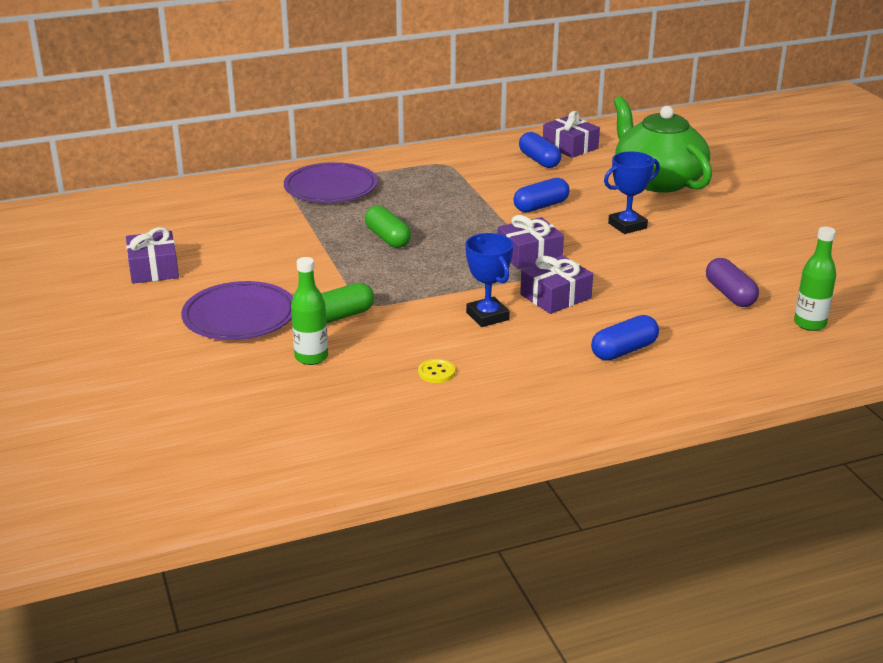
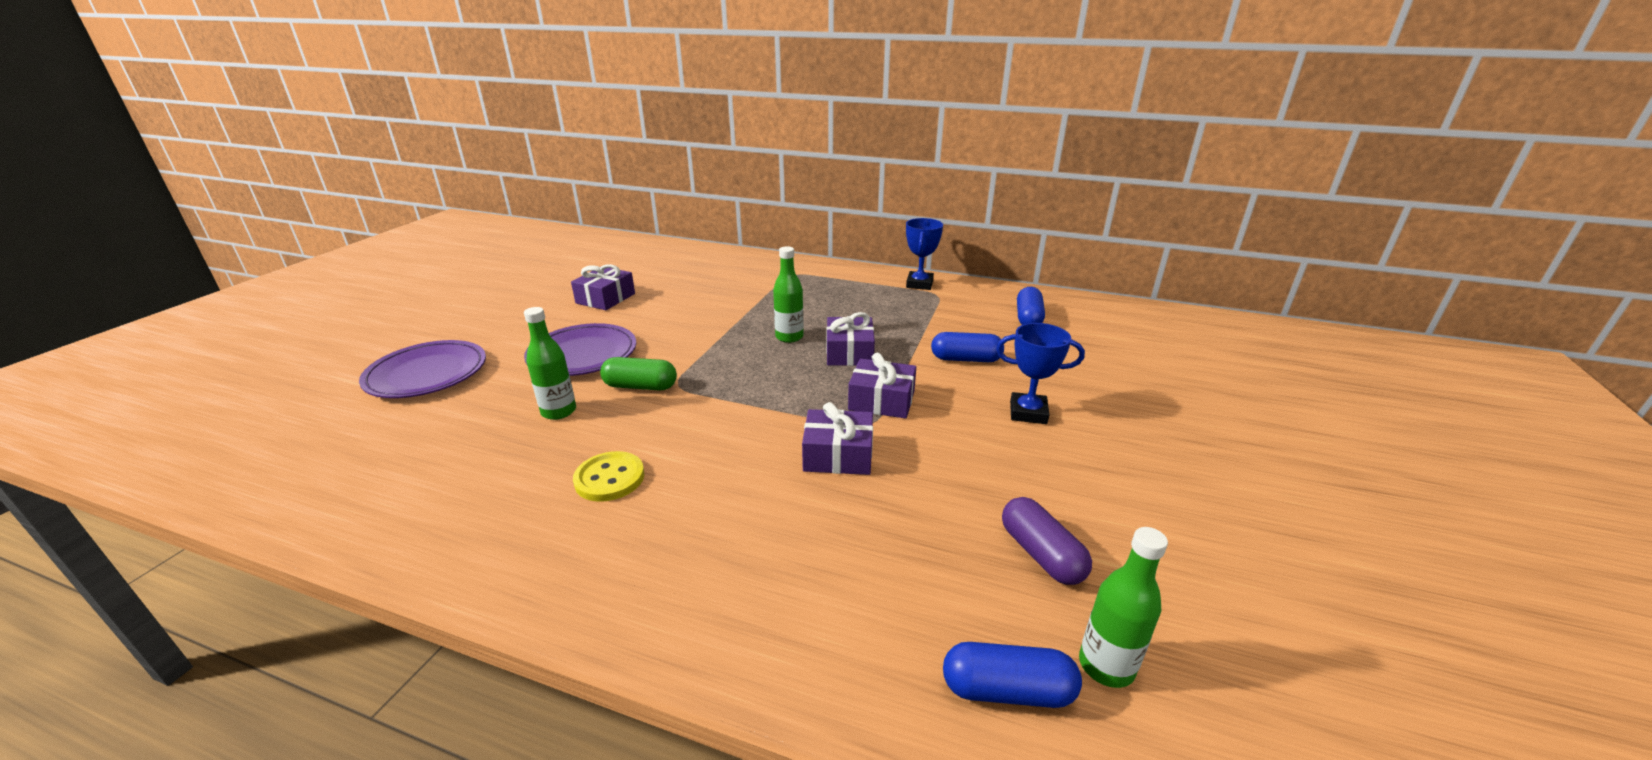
camera: 40 degrees right, 0 degrees up
purple plate [284,162,378,203] -> purple plate moved to [359,340,486,398]
green capsule [365,206,411,248] -> green bottle [773,246,804,343]
yellow button [418,359,455,383] -> yellow button [573,451,644,502], size x1.59
blue trophy [465,233,513,327] -> blue trophy moved to [906,218,943,290]
purple gift [543,111,600,158] -> purple gift moved to [827,312,875,366]
blue capsule [591,315,659,361] -> blue capsule moved to [943,642,1082,708]
green teapot [614,96,712,193] -> none
purple capsule [706,258,759,307] -> purple capsule turned 45 degrees counterclockwise [1002,497,1092,585]

